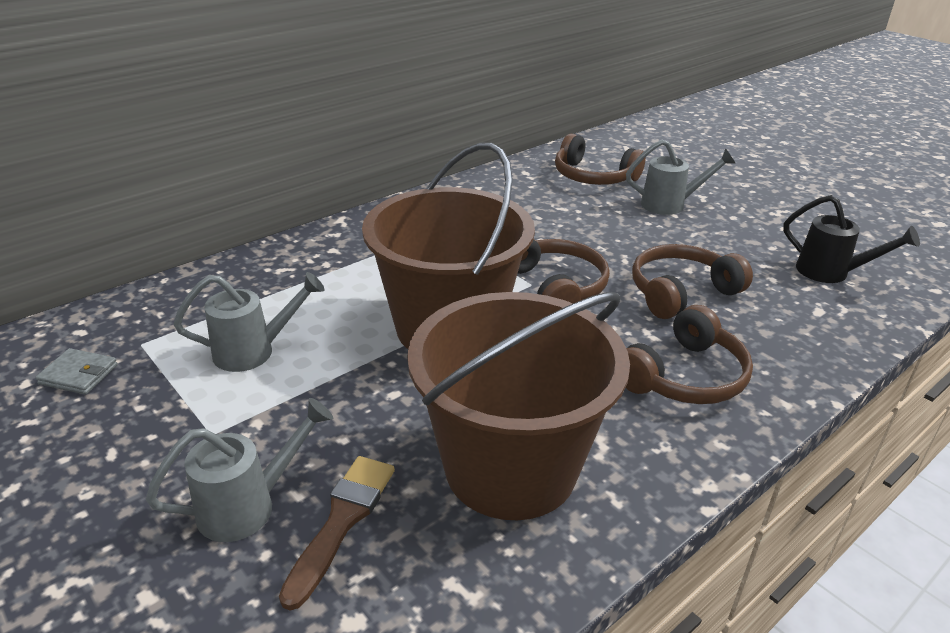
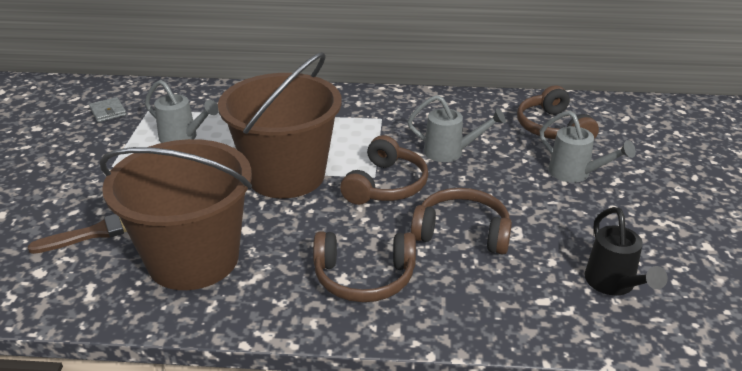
camera: 45 degrees right, 0 degrees up
grey watering can [146,398,333,542] -> grey watering can moved to [407,95,506,162]

